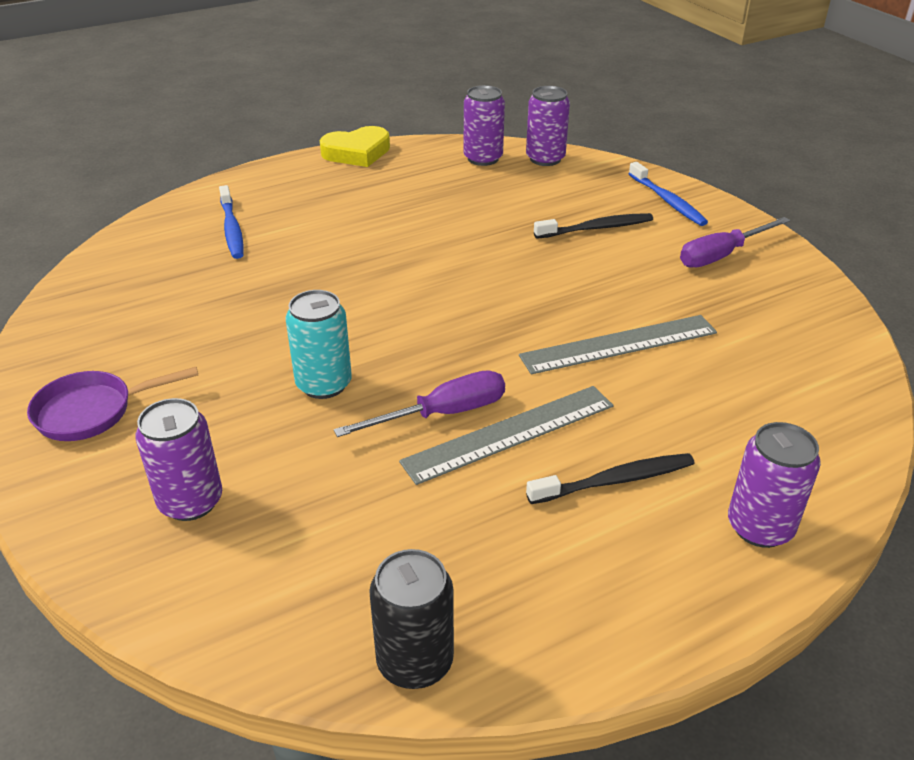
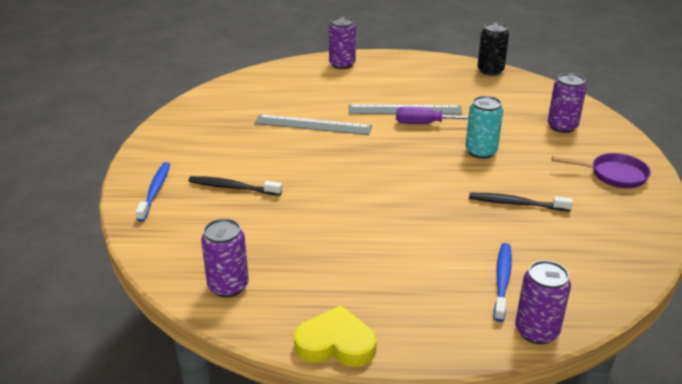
camera: 150 degrees left, 5 degrees down
purple can [526,86,570,166] -> purple can moved to [515,260,571,344]
black toothbrush [526,453,695,504] -> black toothbrush moved to [469,193,573,212]
purple screwdriver [680,217,790,268] -> none

